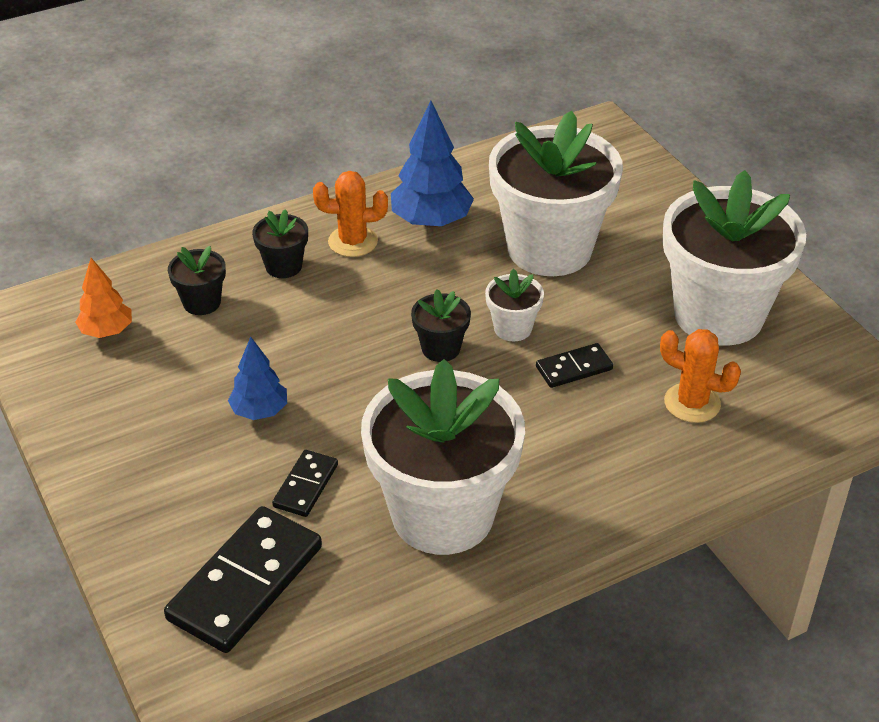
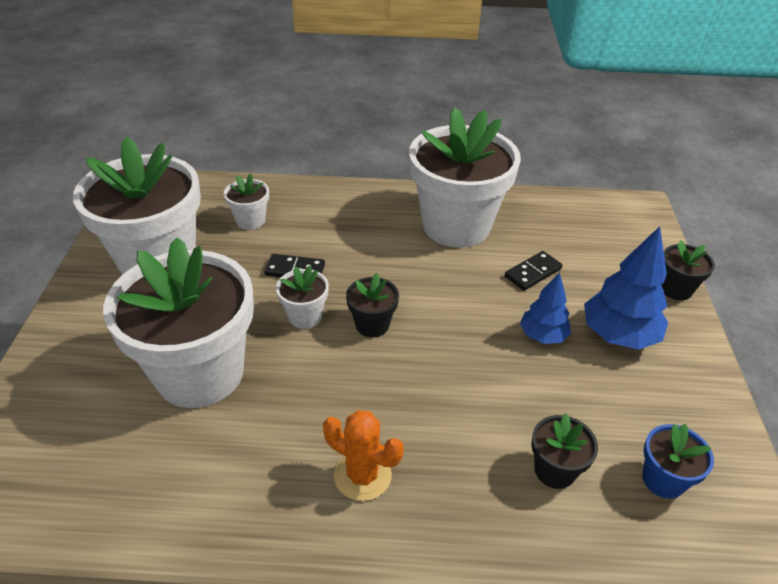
camera: 150 degrees left, 0 degrees up
orange tree [75,258,132,338] -> blue flower pot [642,424,714,499]
black domino [164,506,322,653] -> none
black flower pot [252,209,308,278] -> black flower pot moved to [661,240,715,300]
blue tree [391,101,474,227] -> blue tree moved to [584,226,668,350]
orange cactus [660,329,741,423] -> white flower pot [224,174,269,230]

